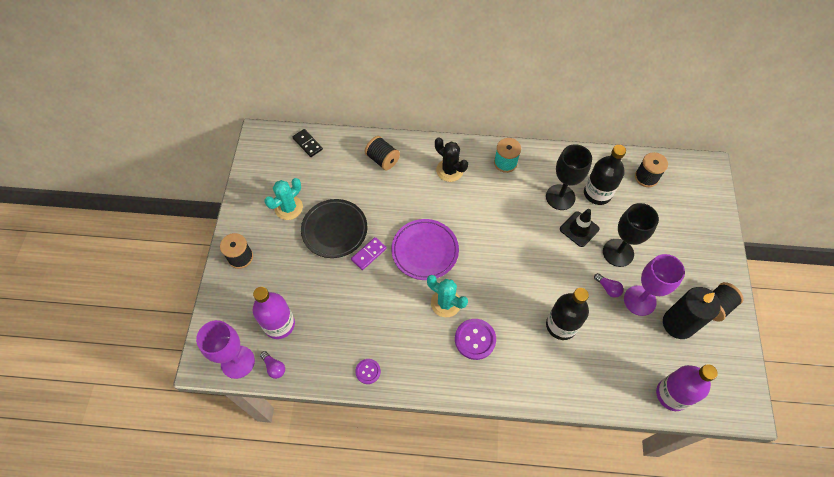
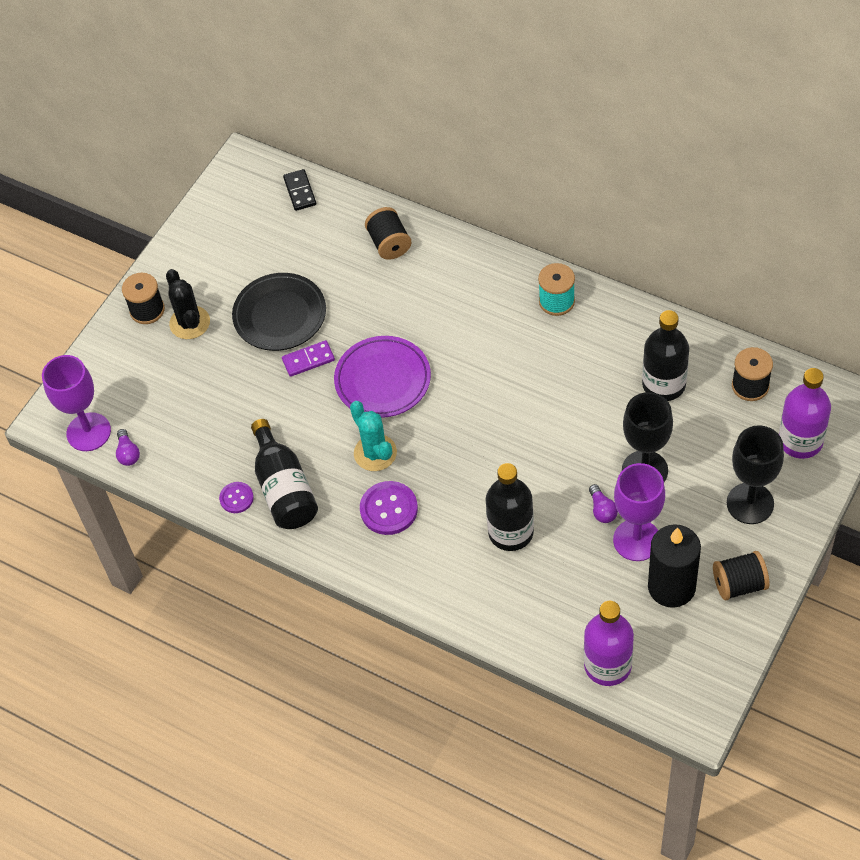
camera: 30 degrees right, 5 degrees down
purple bottle [253,287,295,339] -> purple bottle moved to [779,368,831,459]
turquoise cactus [264,178,303,220] -> none
black cactus [435,137,468,182] -> black cactus moved to [166,269,210,339]
black goblet [546,144,592,210] -> black goblet moved to [727,425,784,524]
black traffic cone [560,209,600,247] -> none
none -> black bottle [251,419,318,529]

